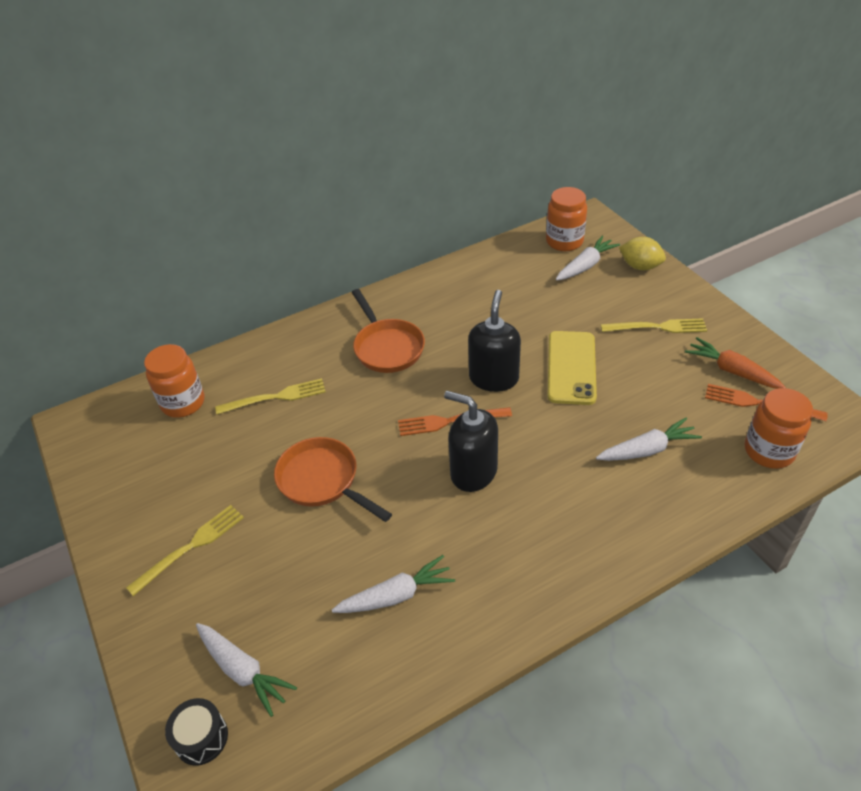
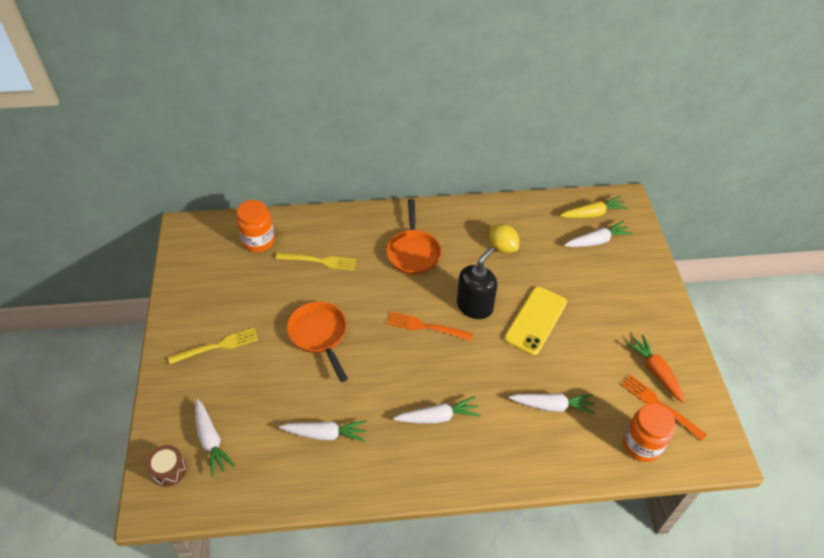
camera: 20 degrees right, 5 degrees up
black drum [165,698,228,766] -> brown drum [146,445,187,487]
black soap dispenser [444,391,498,492] -> none
orange jar [546,187,587,251] -> yellow carrot [560,196,628,218]
yellow fork [601,318,707,333] -> none
yellow lemon [619,237,666,270] -> yellow lemon moved to [489,224,519,253]
none -> white carrot [393,396,480,423]

